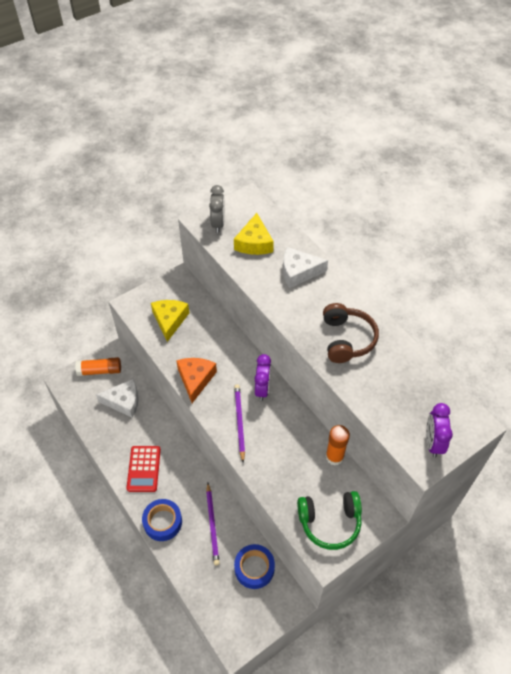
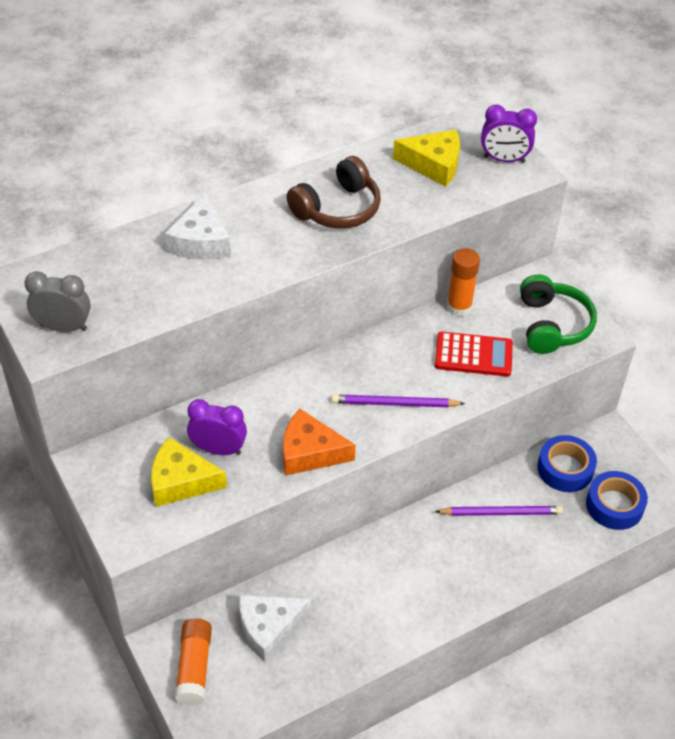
camera: 85 degrees left, 5 degrees down
white cheese [96,378,139,418] -> white cheese turned 120 degrees counterclockwise [239,595,311,662]
red calculator [127,446,161,492] -> red calculator moved to [435,332,513,377]
blue tape [142,499,182,541] -> blue tape moved to [586,471,648,530]
yellow cheese [234,213,274,255] -> yellow cheese moved to [393,130,460,187]
purple clock [255,354,271,401] -> purple clock moved to [187,399,247,455]
brown headphones [323,303,379,363] -> brown headphones turned 135 degrees clockwise [286,156,381,229]

